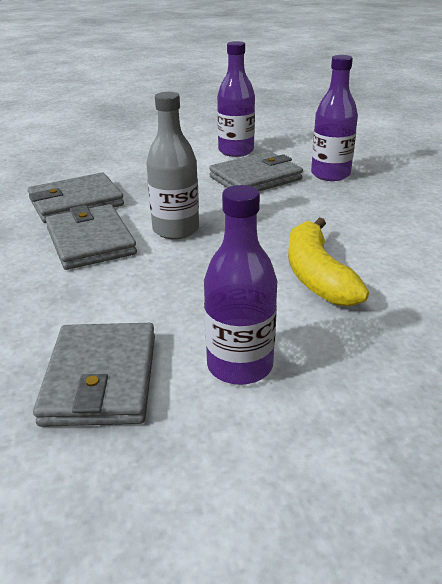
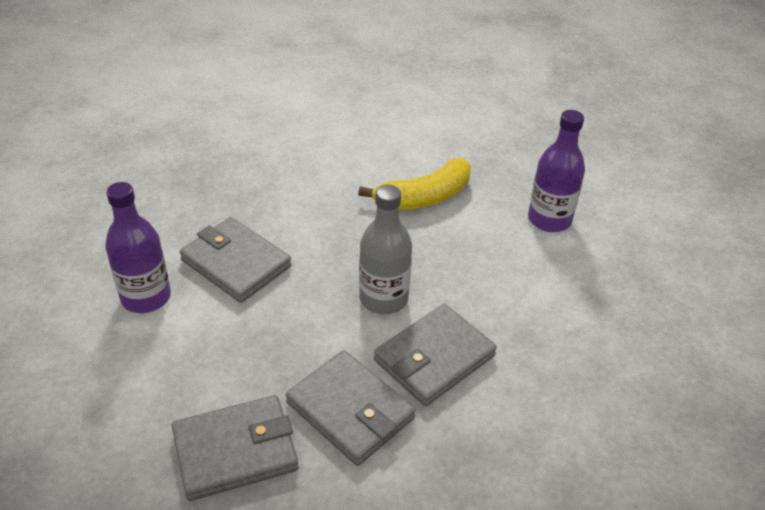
camera: 110 degrees left, 10 degrees up
grey wallet [33,323,155,427] -> grey wallet moved to [172,395,299,501]
purple bottle [311,55,358,181] -> none

